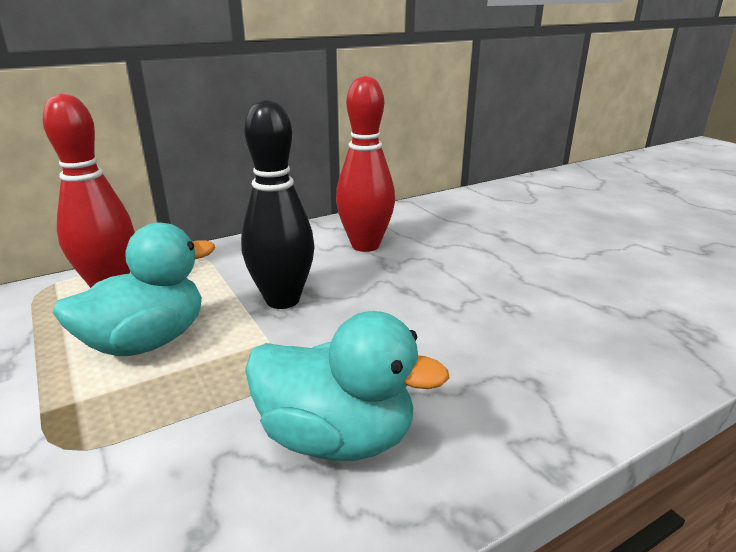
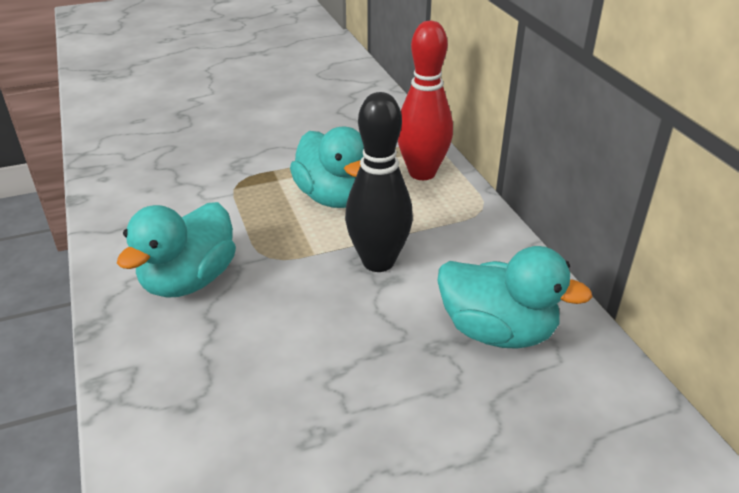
camera: 100 degrees right, 10 degrees up
red bowling pin [336,76,395,252] -> turquoise duck [437,246,593,349]

